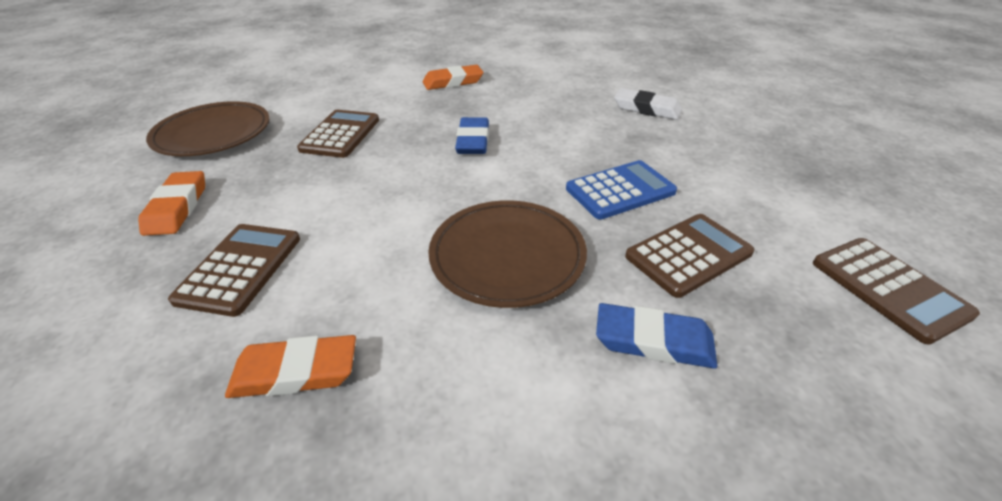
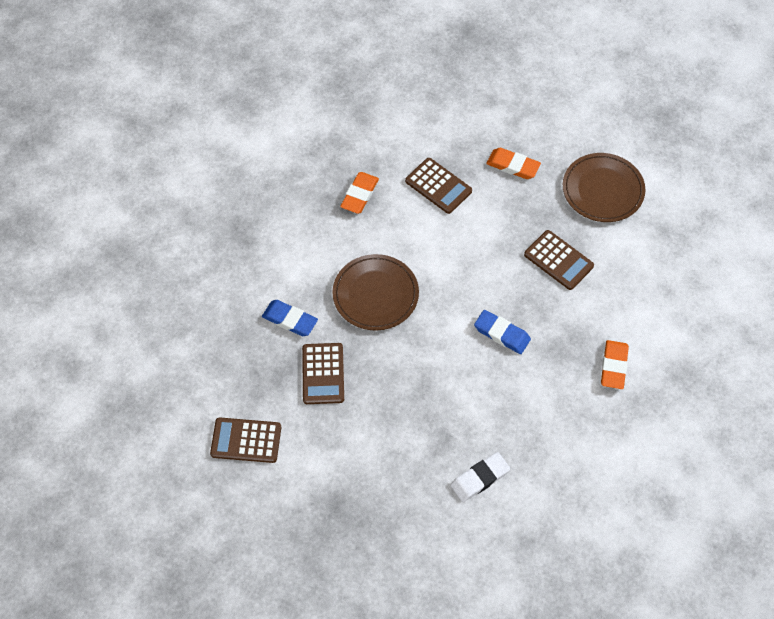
camera: 120 degrees right, 20 degrees up
blue calculator [566,160,677,220] -> none
blue eraser [596,303,718,369] -> blue eraser turned 75 degrees clockwise [262,300,318,336]

